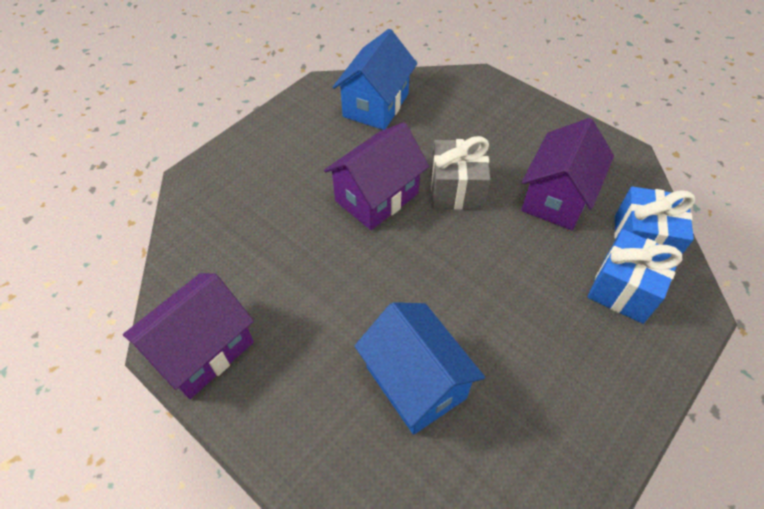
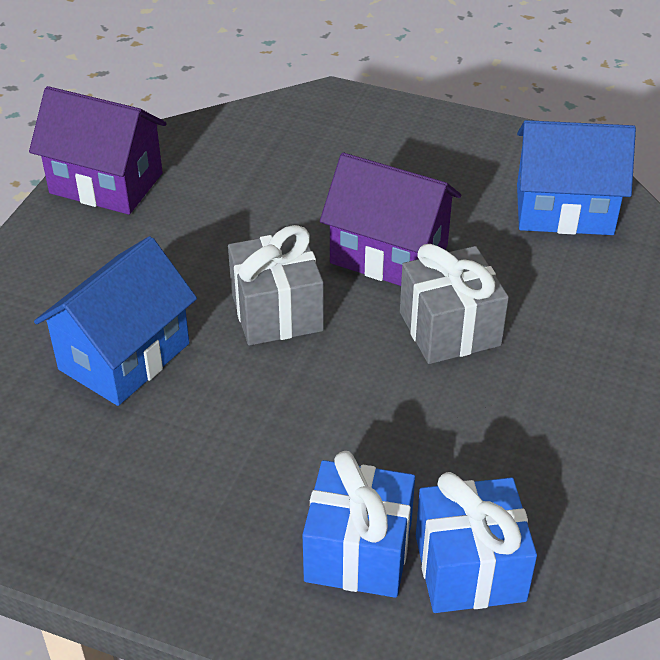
camera: 70 degrees right, 10 degrees down
purple house [521,118,614,230] -> none
none -> grey gift [228,225,324,345]

